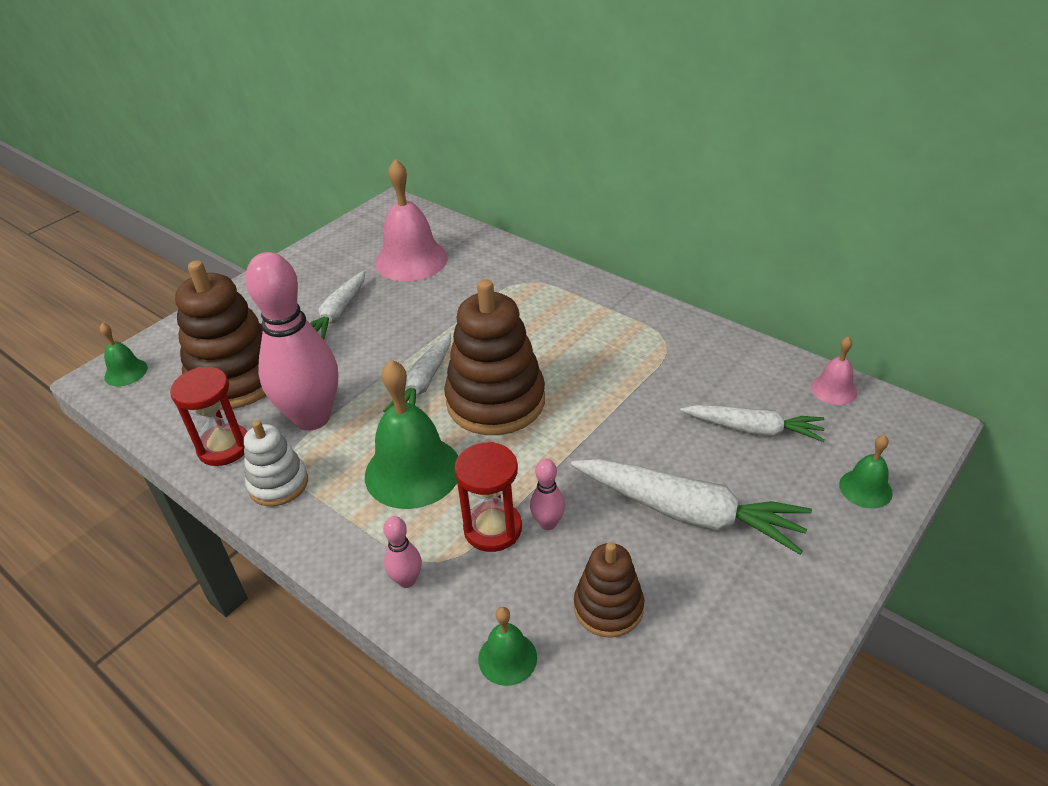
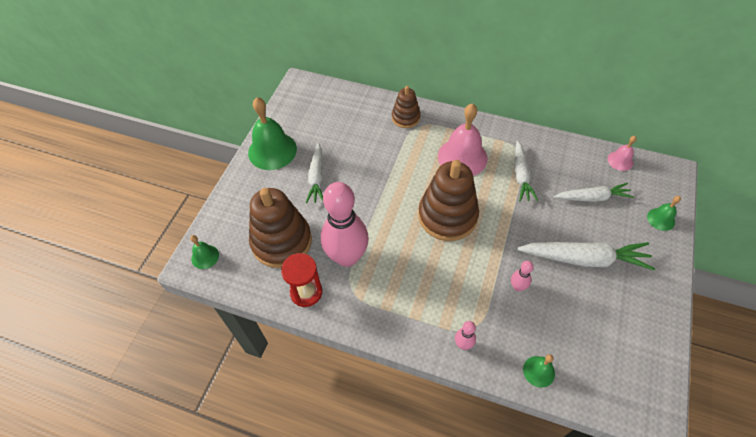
camera: 20 degrees left, 15 degrees up
white stacking toy [244,420,308,506] -> none
green bell [365,360,458,509] -> green bell moved to [248,97,297,170]
pink bell [375,159,448,282] -> pink bell moved to [438,104,488,176]
white carrot [383,332,451,413] -> white carrot moved to [514,140,538,201]
red hourglass [454,442,522,552] -> none
brown stacking toy [574,542,644,638] -> brown stacking toy moved to [392,86,421,128]

